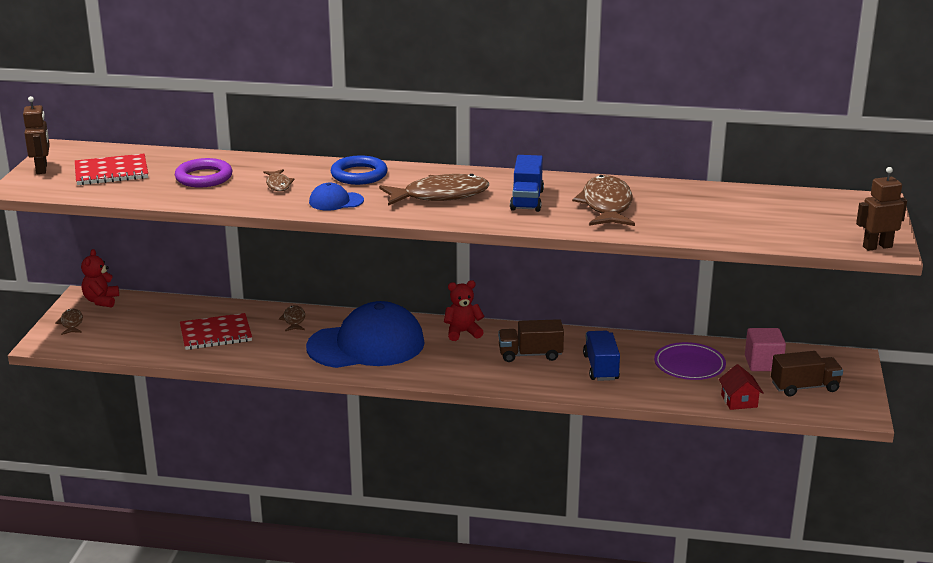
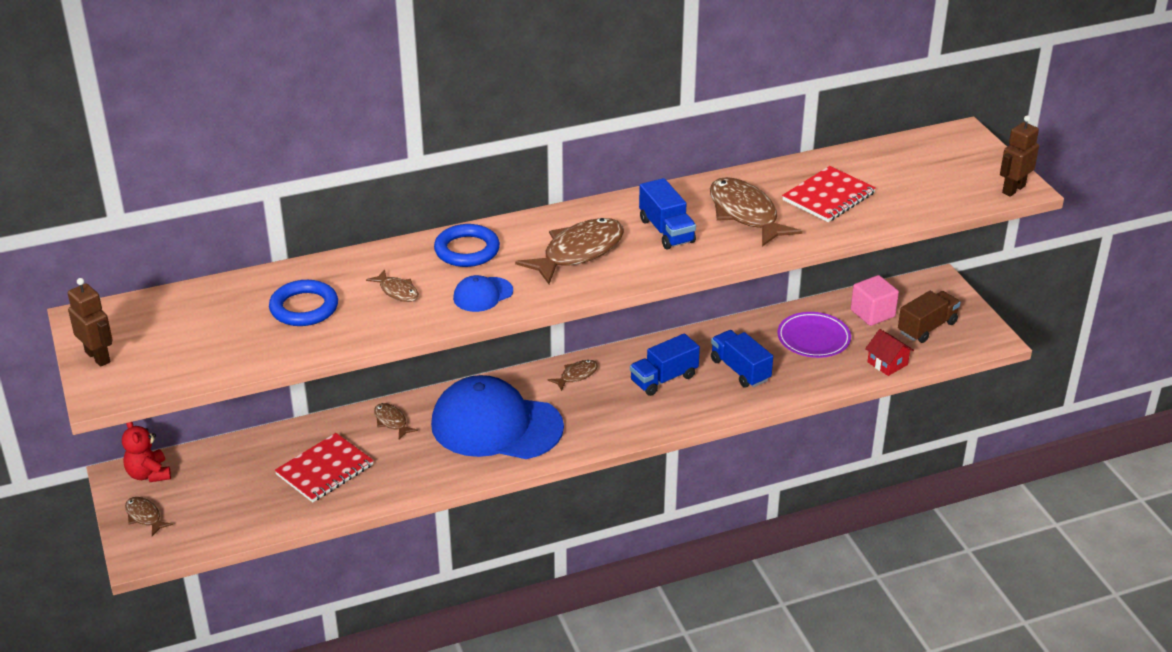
camera: 30 degrees left, 10 degrees up
red notebook [75,154,148,185] -> red notebook moved to [782,166,876,222]
purple ring [175,158,232,187] -> blue ring [269,280,338,326]
blue cap [306,301,425,368] -> blue cap turned 120 degrees counterclockwise [431,375,564,459]
red teddy bear [444,280,484,341] -> brown fish [548,360,598,391]
brown truck [498,319,564,362] -> blue truck [630,333,700,396]

